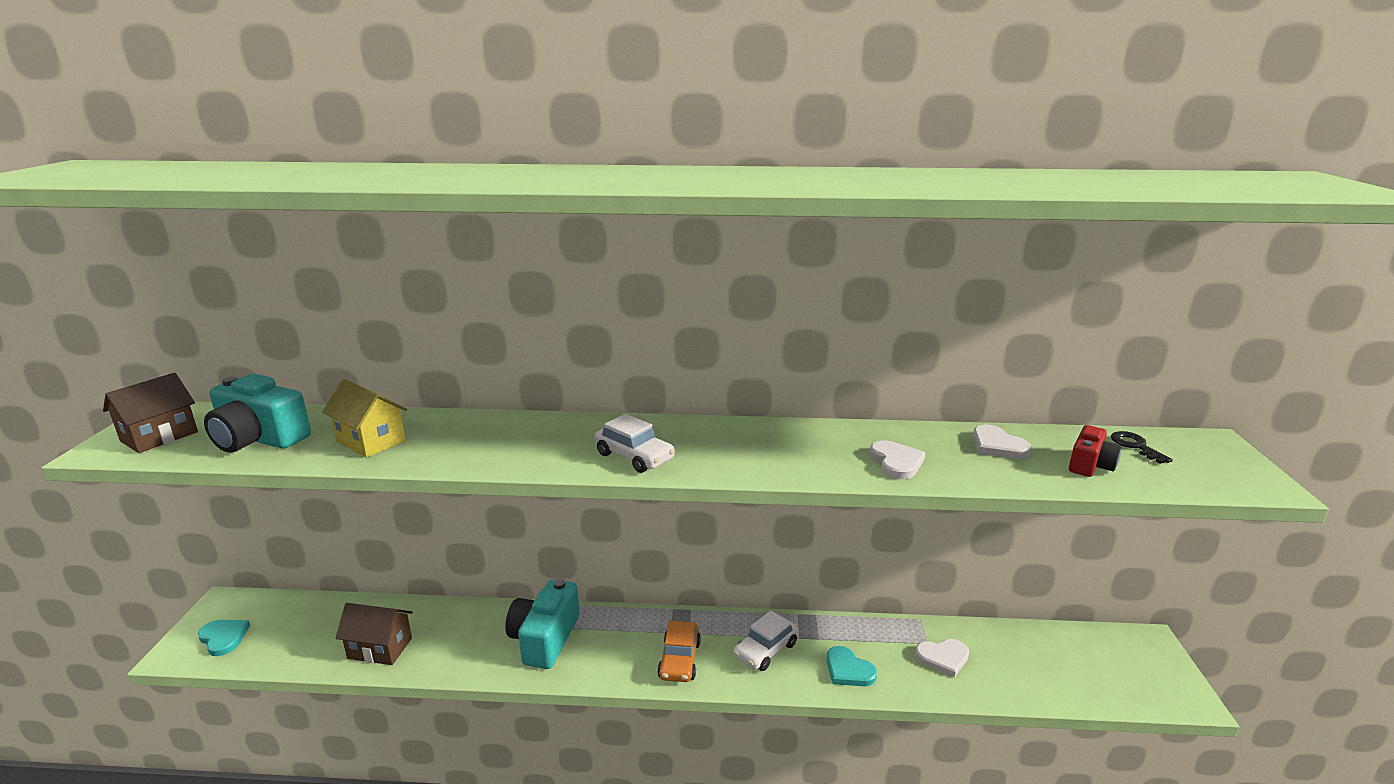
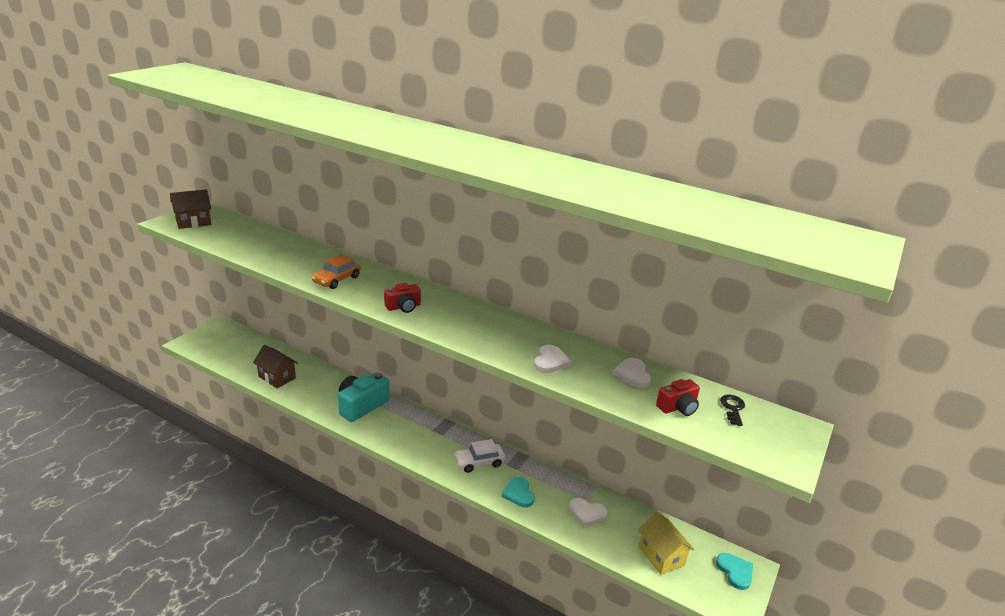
camera: 25 degrees right, 5 degrees up
turquoise heart [198,620,250,656] -> turquoise heart moved to [716,553,753,590]
turquoise camera [204,374,311,453] -> none
yellow house [322,379,407,458] -> yellow house moved to [638,512,694,575]
white car [594,414,675,473] -> red camera [384,283,421,313]
orange car [657,621,701,682] -> orange car moved to [311,254,361,289]

